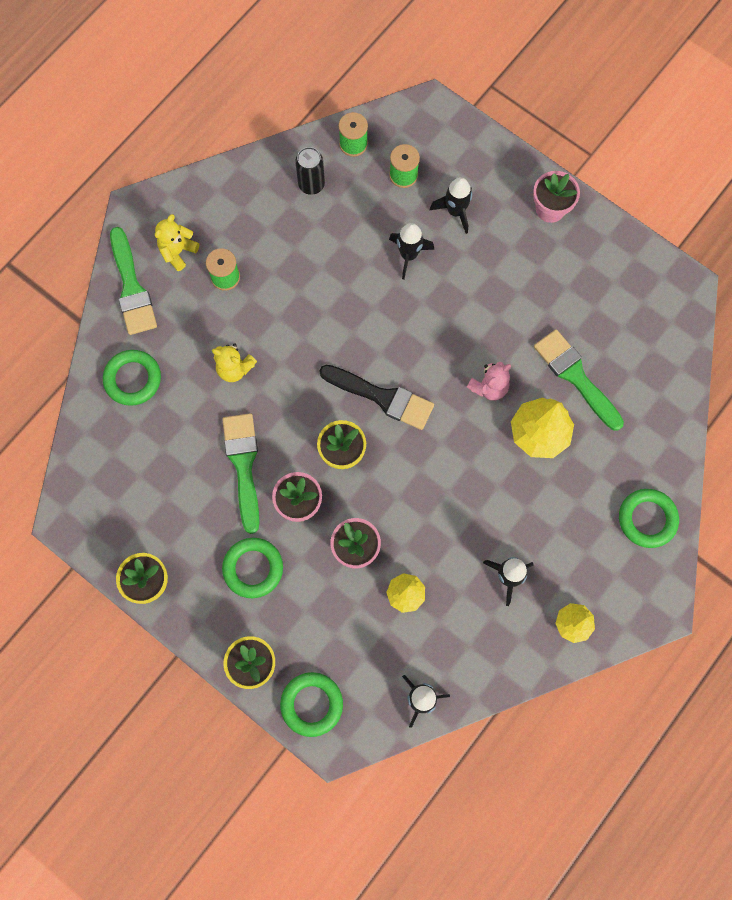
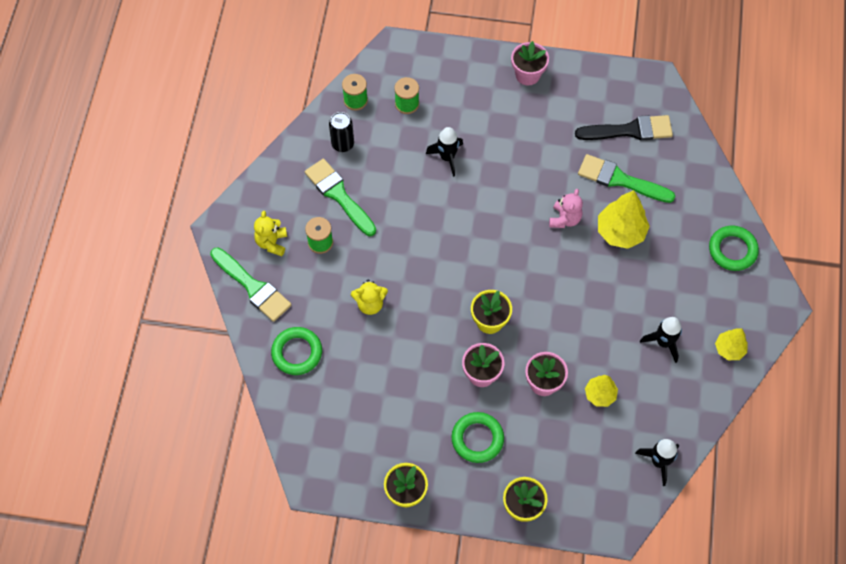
camera: 30 degrees left, 10 degrees down
green brush [222,414,259,534] -> green brush moved to [305,159,376,236]
green ring [280,672,343,737] -> none
black brush [319,365,434,430] -> black brush moved to [575,115,673,141]
black rocket [430,177,472,234] -> none

